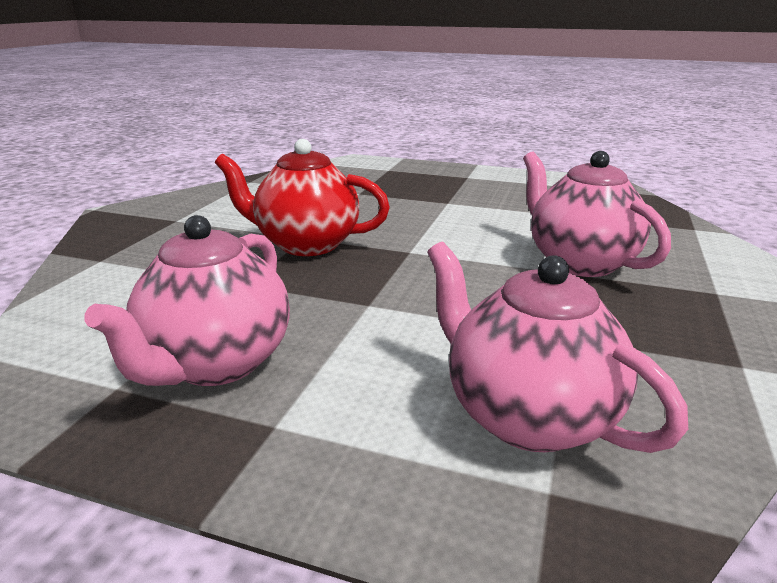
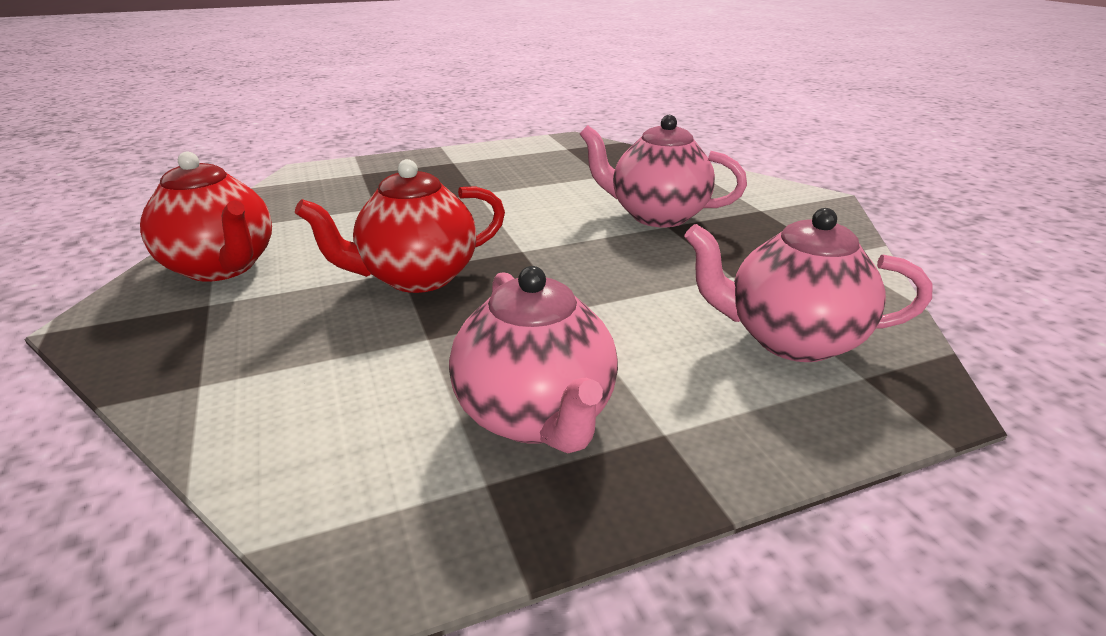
camera: 40 degrees left, 5 degrees up
none -> red teapot [140,152,272,282]

